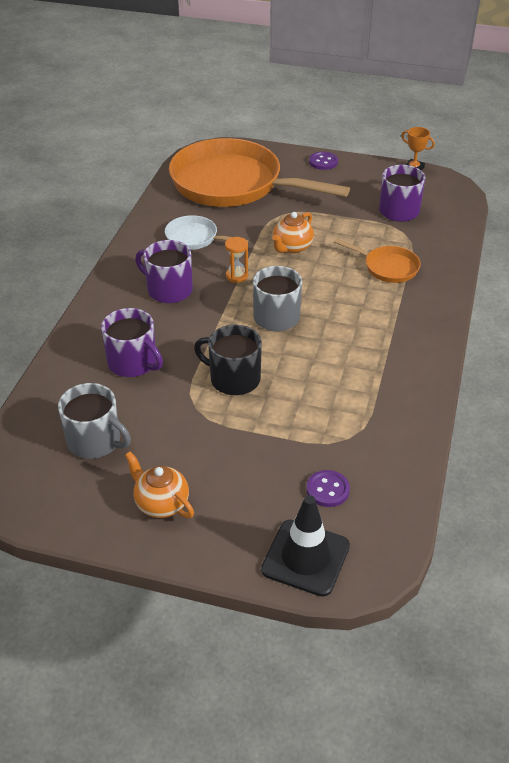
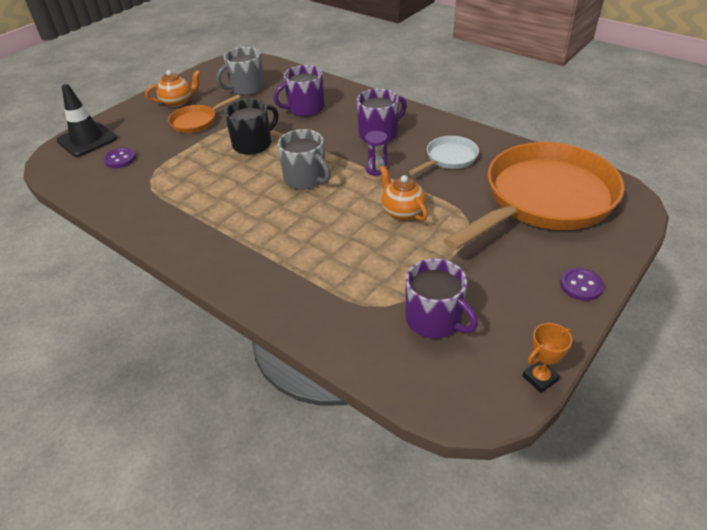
camera: 115 degrees right, 0 degrees up
orange hourglass [225,237,248,283] -> purple hourglass [365,131,387,176]
orange pan [334,238,421,283] -> orange pan moved to [168,95,240,133]

